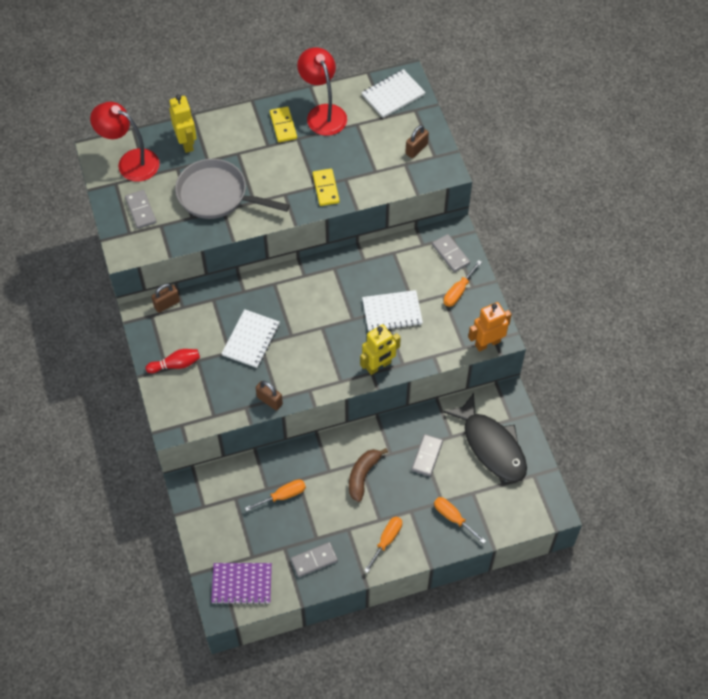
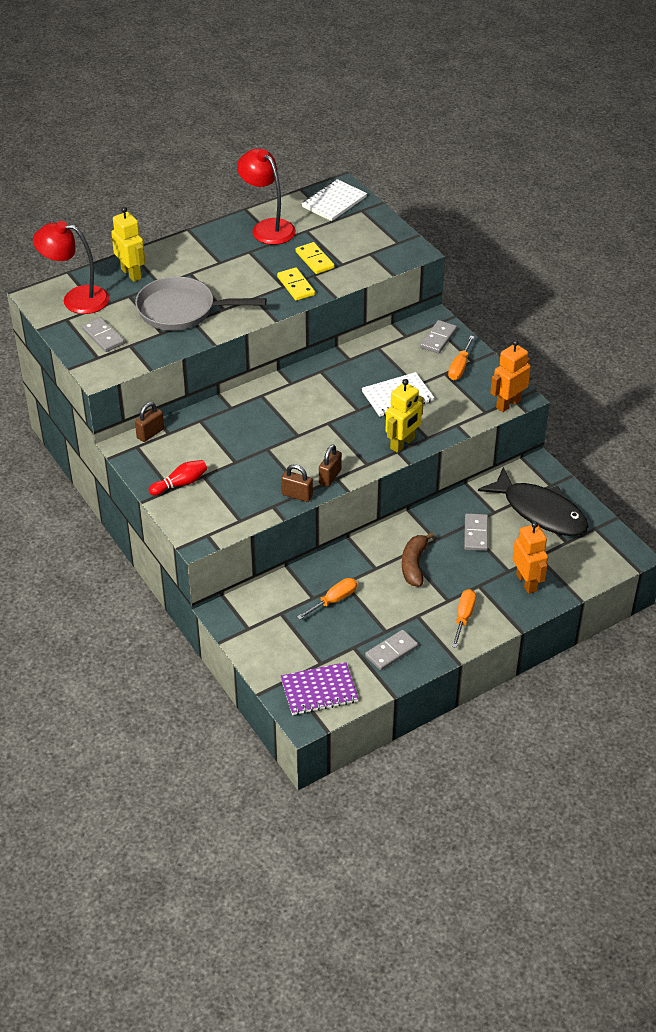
camera: 15 degrees left, 15 degrees down
white notebook [221,309,280,368] -> none
yellow domino [270,107,297,142] -> yellow domino moved to [296,242,335,274]
brown padlock [405,125,429,158] -> brown padlock moved to [319,445,342,487]
grey domino [432,234,470,272] -> grey domino turned 75 degrees clockwise [420,320,457,353]
orange screwdriver [434,497,486,544] -> orange robot [512,521,548,594]

